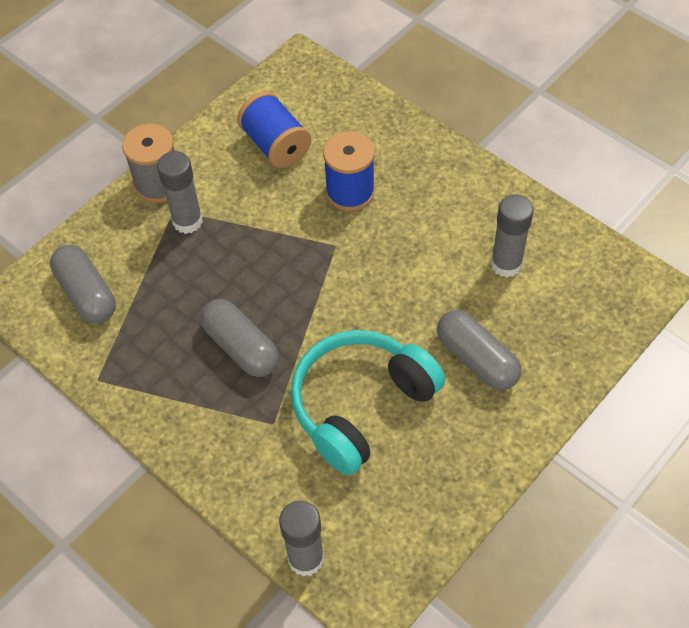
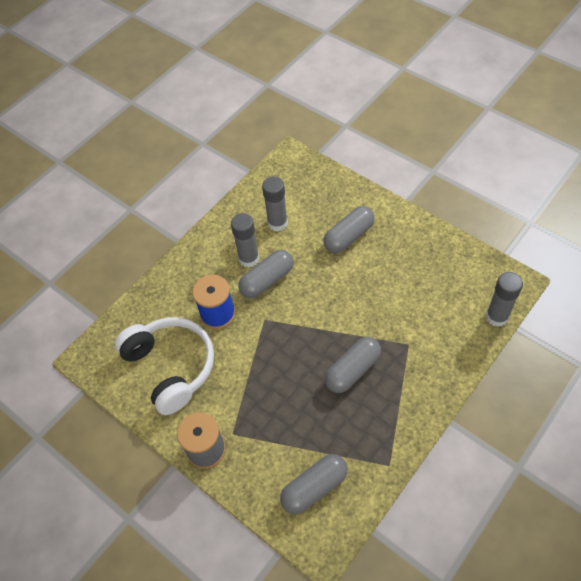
camera: 90 degrees left, 0 degrees up
grey glue stick [157,151,203,234] -> grey glue stick moved to [231,213,259,268]
blue spool [237,91,311,168] -> white headphones [115,317,214,415]
turquoise headphones [291,330,445,475] -> none
none -> grey capsule [238,250,294,298]

